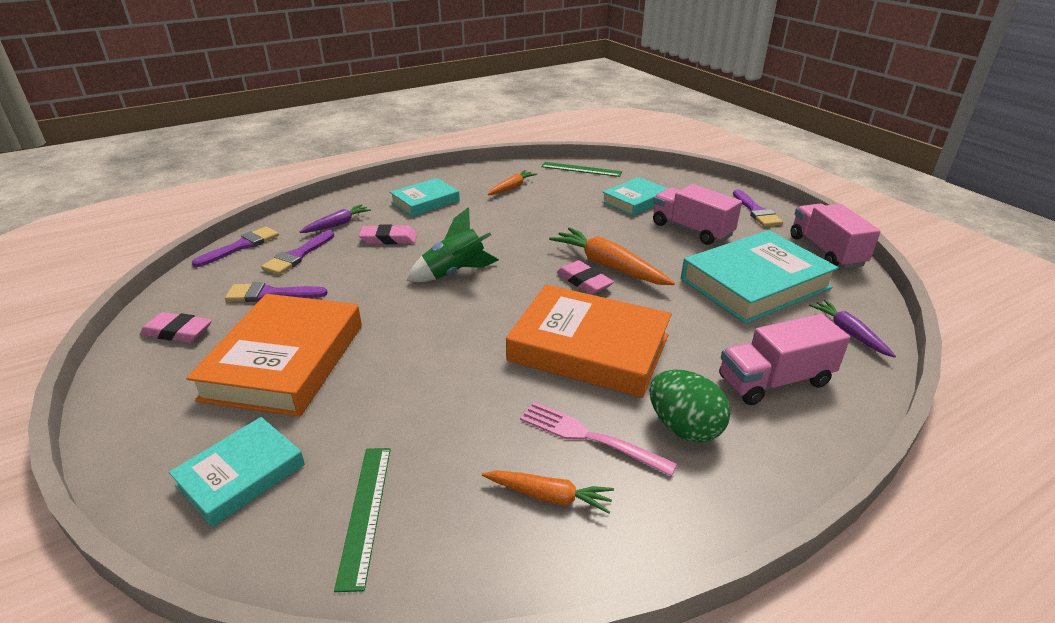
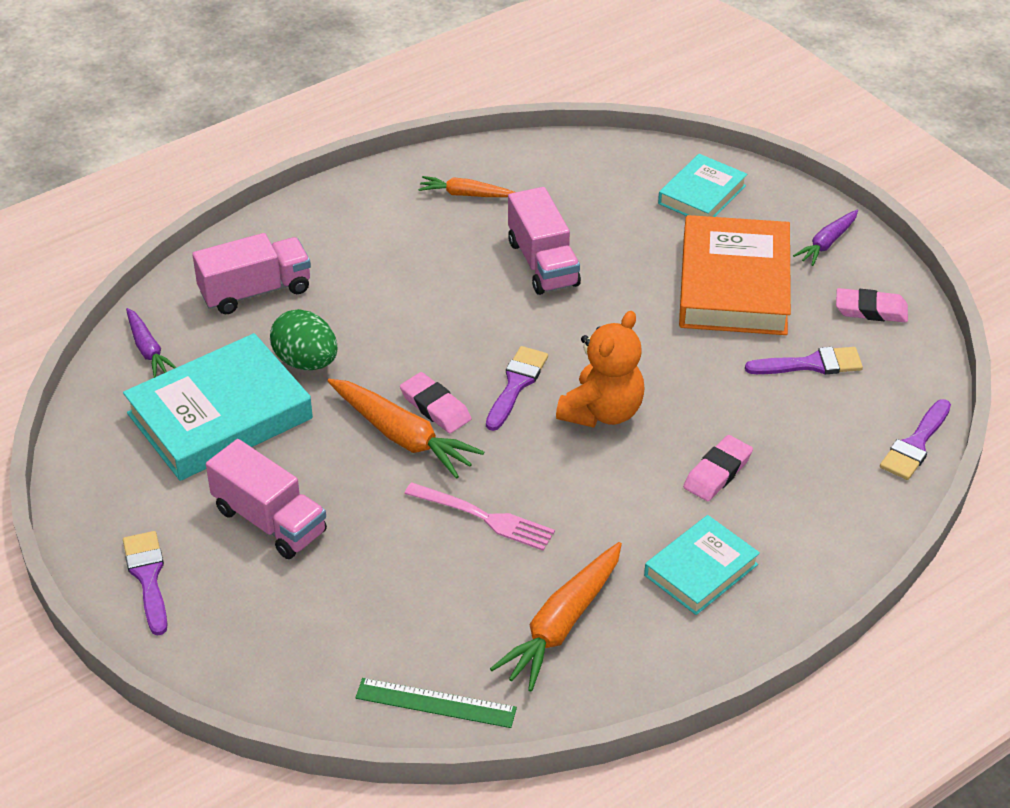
camera: 175 degrees right, 10 degrees up
purple brush [261,230,334,275] -> purple brush moved to [486,346,548,431]
purple carrot [300,204,371,233] -> purple carrot moved to [793,210,858,266]
green ruler [334,448,391,592] -> none
pink eraser [359,225,417,244] -> pink eraser turned 45 degrees counterclockwise [683,435,753,501]
green rocket [407,207,499,282] -> orange teddy bear [556,311,644,428]
orange carrot [487,170,537,195] -> orange carrot [490,542,622,692], size x1.67
orange book [506,284,672,398] -> none
pink fork [520,402,677,476] -> pink fork moved to [404,482,555,551]
turquoise book [602,177,668,216] -> none
green egg [650,369,730,442] -> green egg moved to [270,309,337,370]
pink truck [791,204,881,269] -> pink truck moved to [508,187,581,295]

